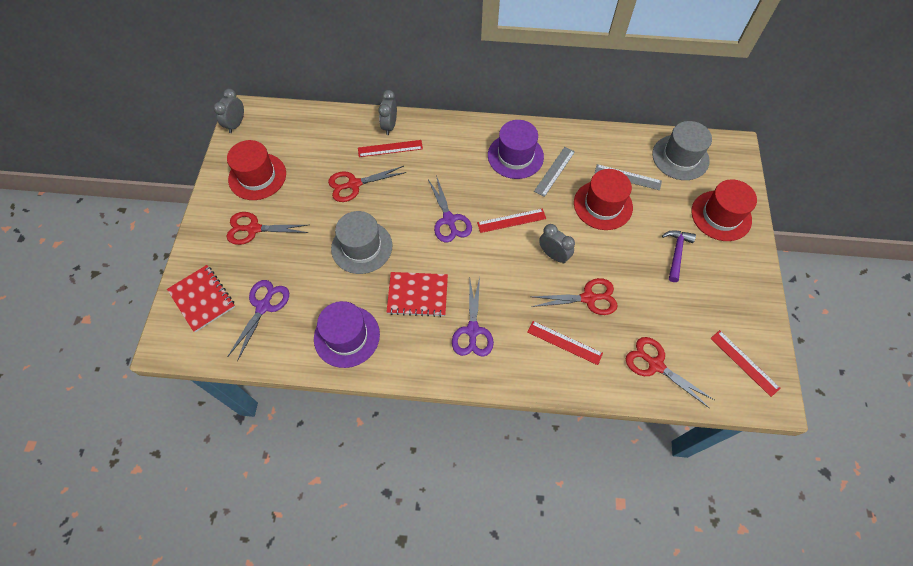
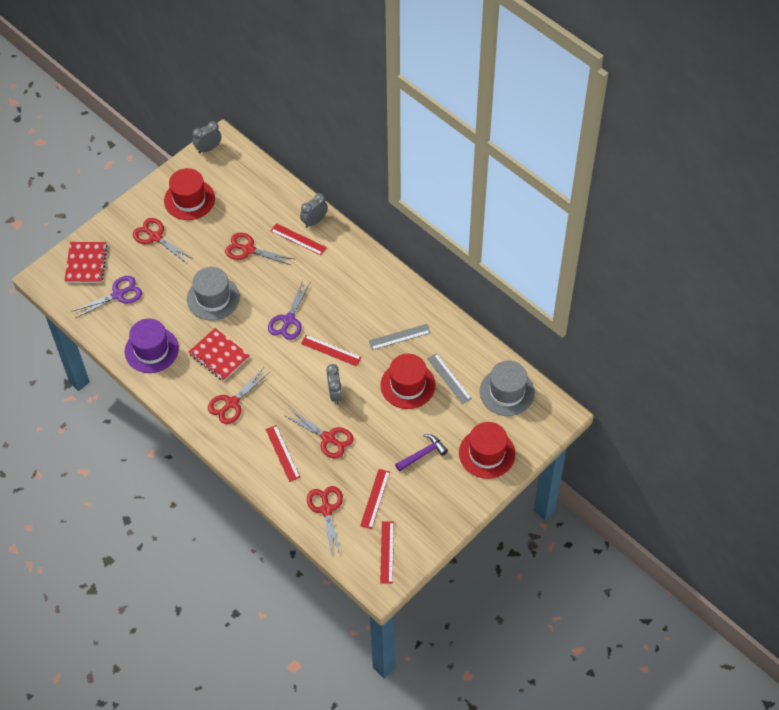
camera: 40 degrees right, 5 degrees down
purple scissors [452,277,494,357] -> red scissors [208,368,270,424]
purple hat [488,120,544,179] -> none
none -> red ruler [360,469,390,529]

